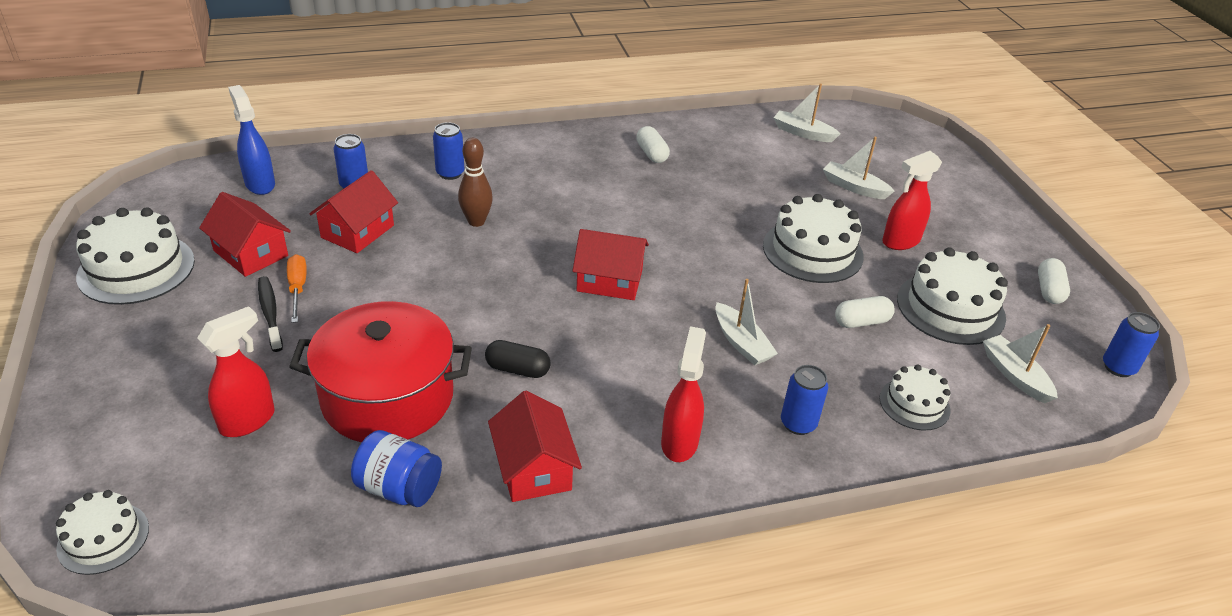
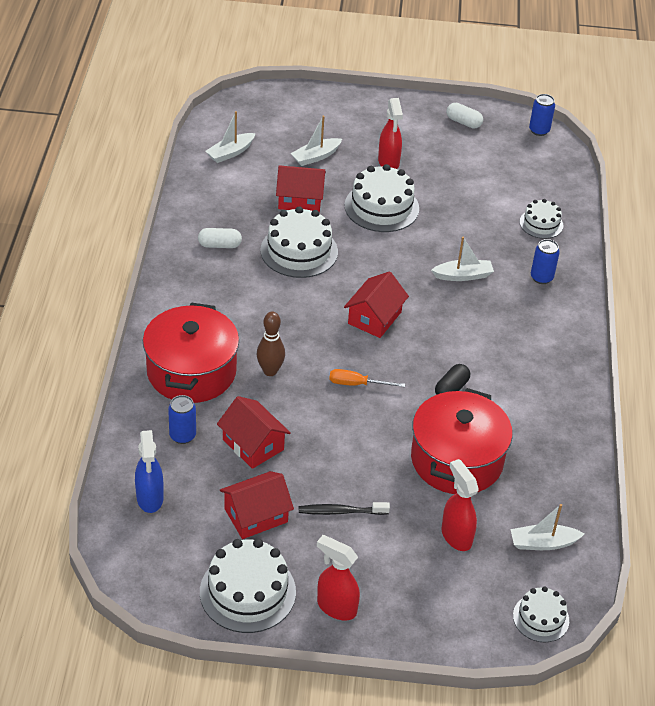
camera: 70 degrees left, 5 degrees up
blue spray bottle [228,85,275,195] -> blue spray bottle turned 90 degrees counterclockwise [135,430,163,513]
orange screwdriver [287,254,307,323] -> orange screwdriver moved to [329,369,405,387]
blue jar [351,430,442,507] -> none
blue can [433,122,464,180] -> red pot [143,302,239,403]
red house [488,391,582,502] -> red house moved to [276,165,326,212]
red spray bottle [661,326,706,462] -> red spray bottle moved to [317,535,360,620]
white capsule [835,296,895,328] -> none
white cake [897,247,1008,345] -> white cake moved to [260,206,338,278]
white boat [983,324,1058,403] -> white boat moved to [510,504,584,550]

